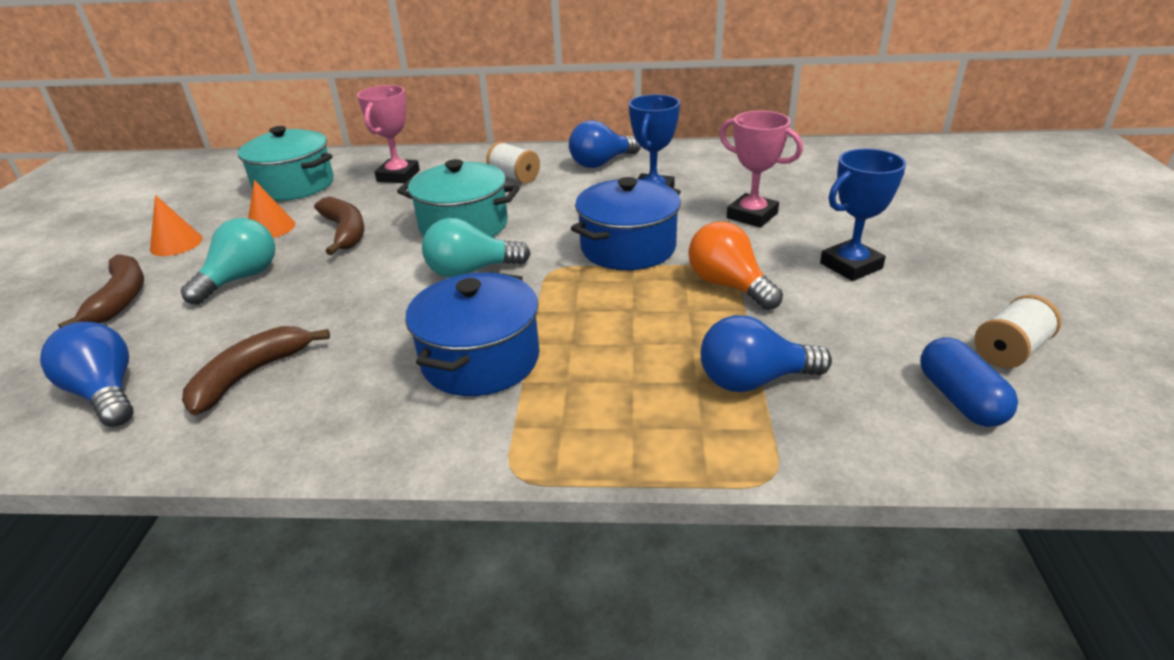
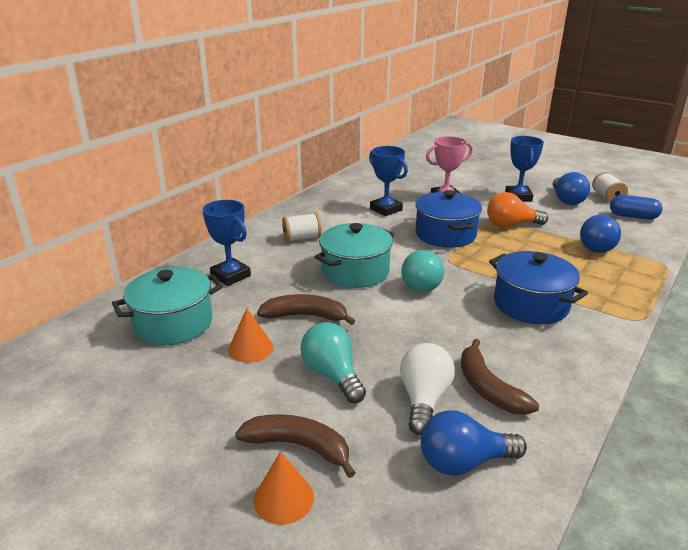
camera: 60 degrees left, 5 degrees down
orange cone [150,195,203,256] -> orange cone moved to [254,452,314,525]
pink trophy [357,85,420,183] -> blue trophy [202,200,251,286]
blue light bulb [569,120,641,168] -> blue light bulb moved to [553,172,590,205]
none -> white light bulb [400,343,455,435]

